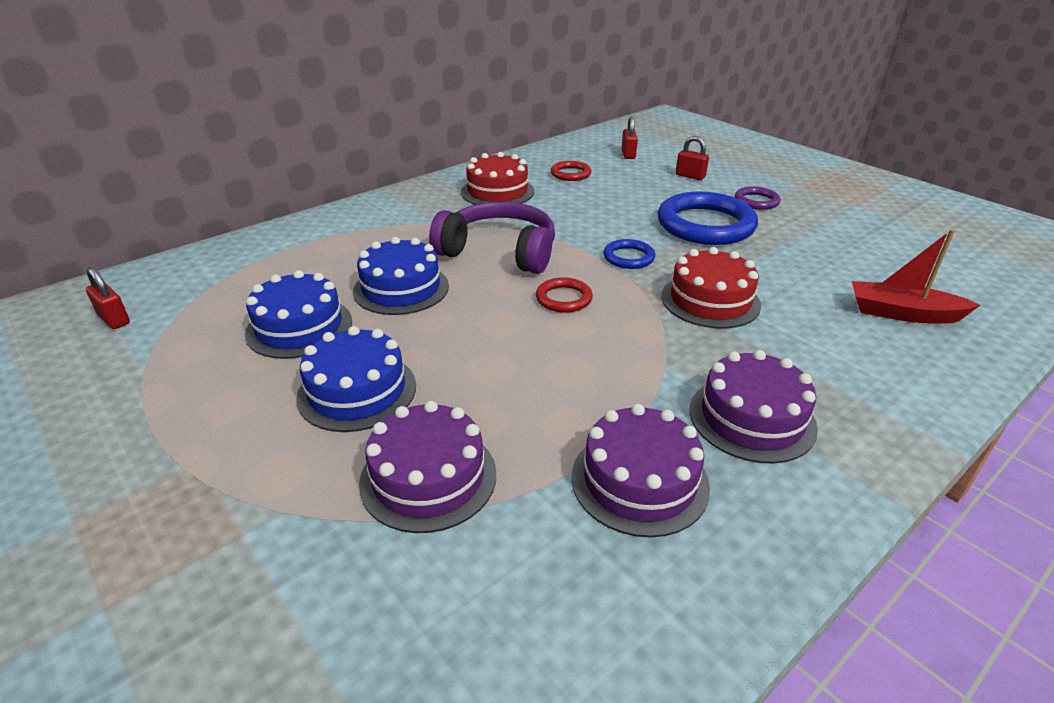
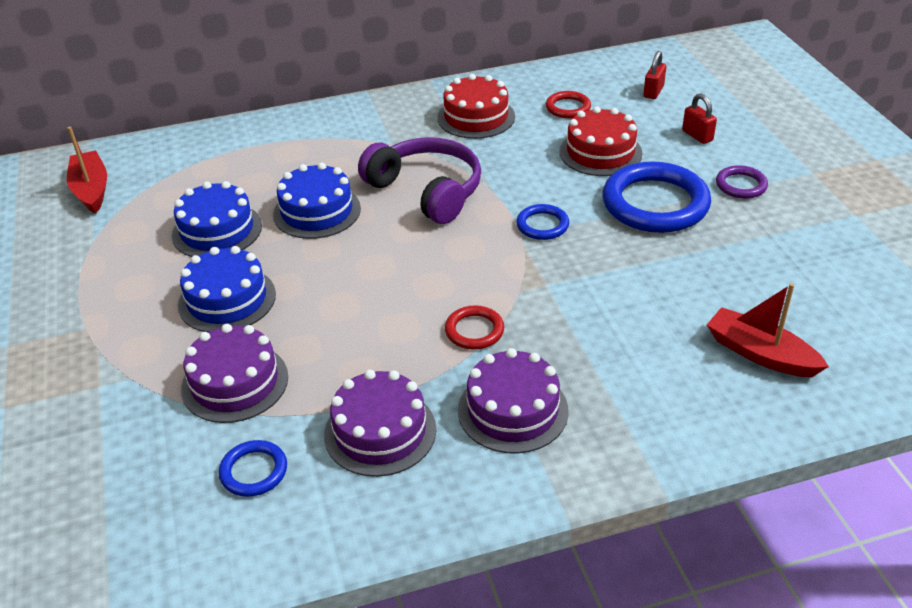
camera: 25 degrees right, 5 degrees up
red padlock [86,267,130,329] -> red boat [67,127,107,214]
red ring [536,277,593,313] -> red ring moved to [445,305,504,350]
red cake [661,247,761,328] -> red cake moved to [559,106,643,176]
none -> blue ring [219,440,287,497]

